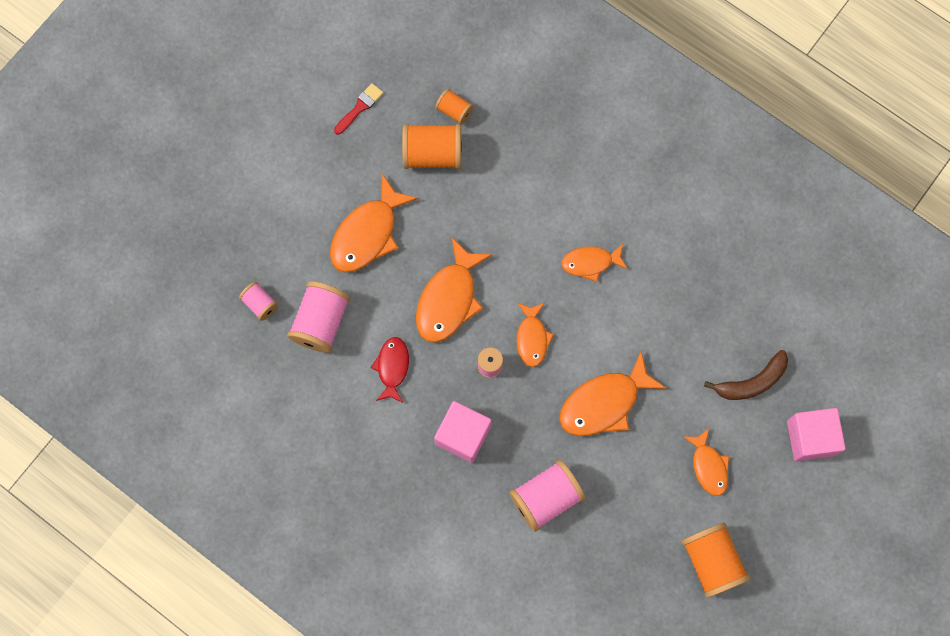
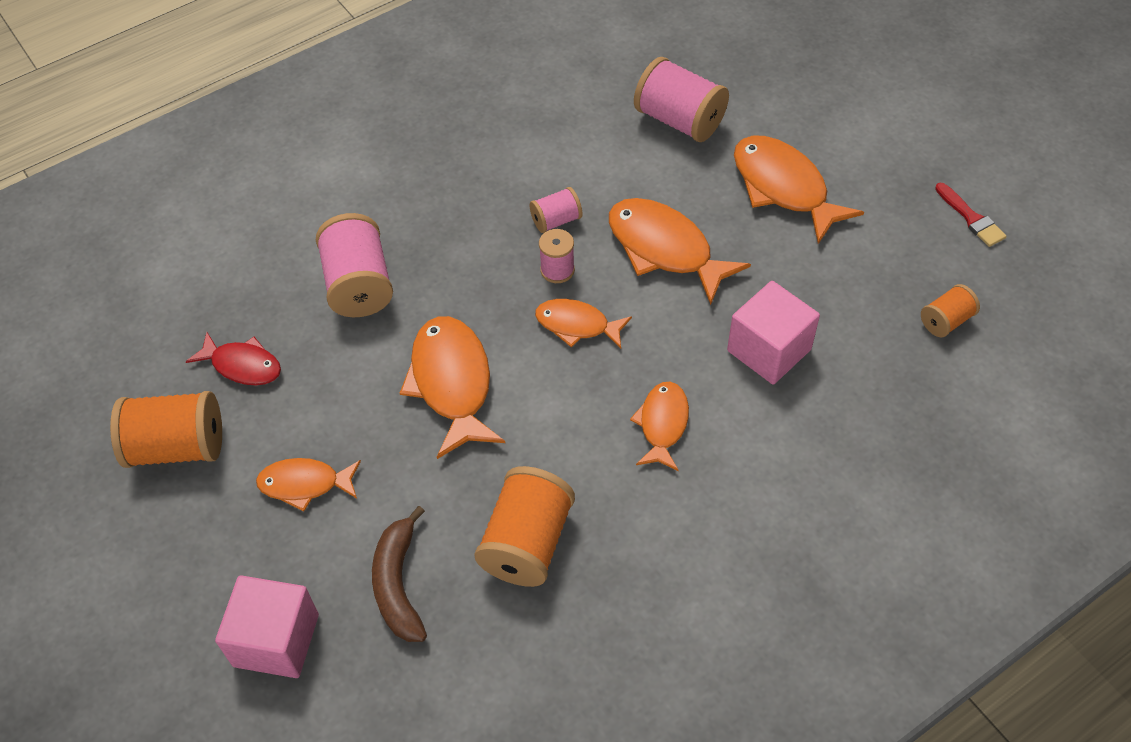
camera: 110 degrees right, 20 degrees down
pink spool [239,282,278,321] -> pink spool moved to [530,187,582,233]
red fish [370,337,409,403] -> red fish moved to [186,332,281,385]
orange spool [402,124,461,169] -> orange spool moved to [474,466,575,587]
pink cube [434,401,491,463] -> pink cube moved to [727,281,820,384]

